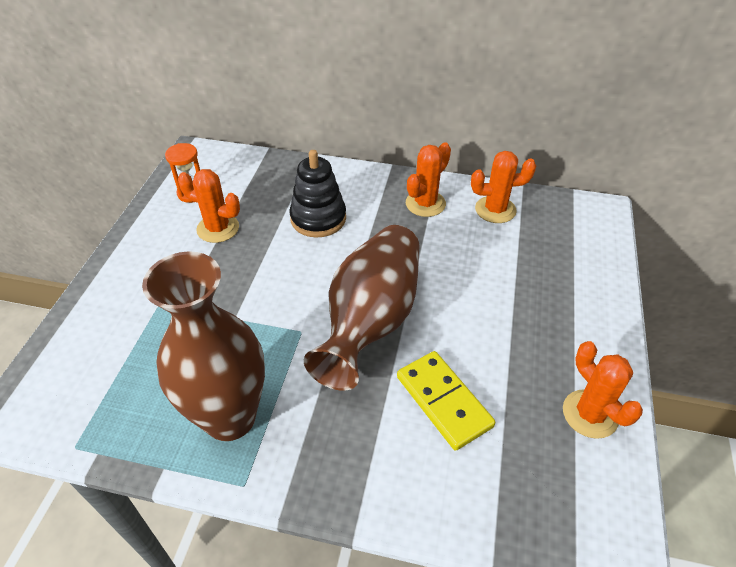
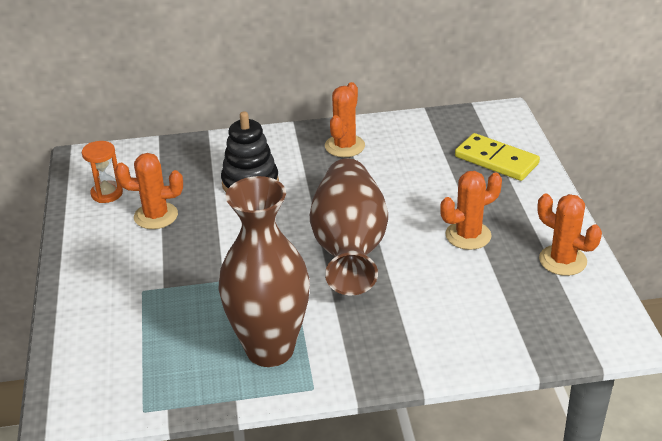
camera: 20 degrees left, 10 degrees down
yellow domino [397,351,495,451] -> yellow domino moved to [455,133,540,181]
orange cactus [471,151,536,223] -> orange cactus moved to [440,171,502,250]

